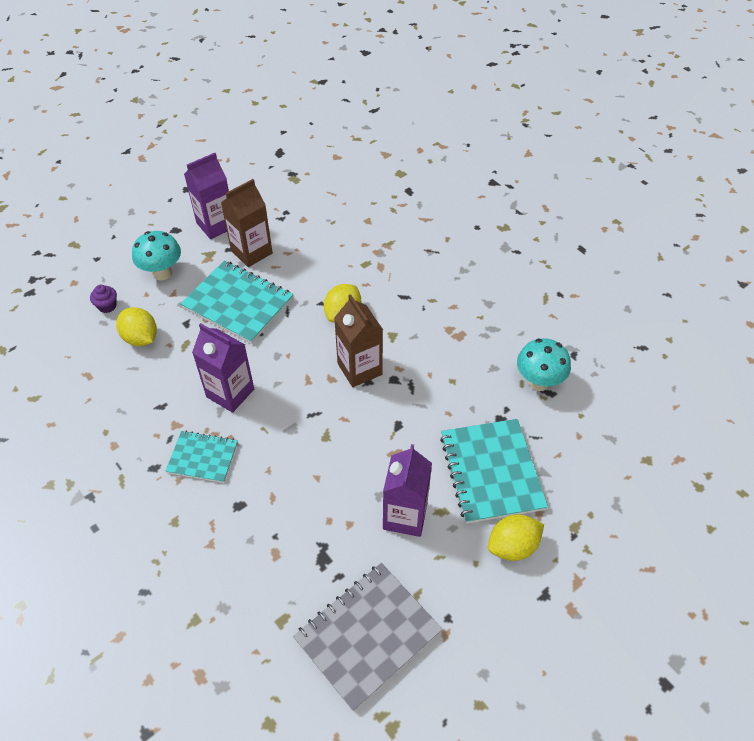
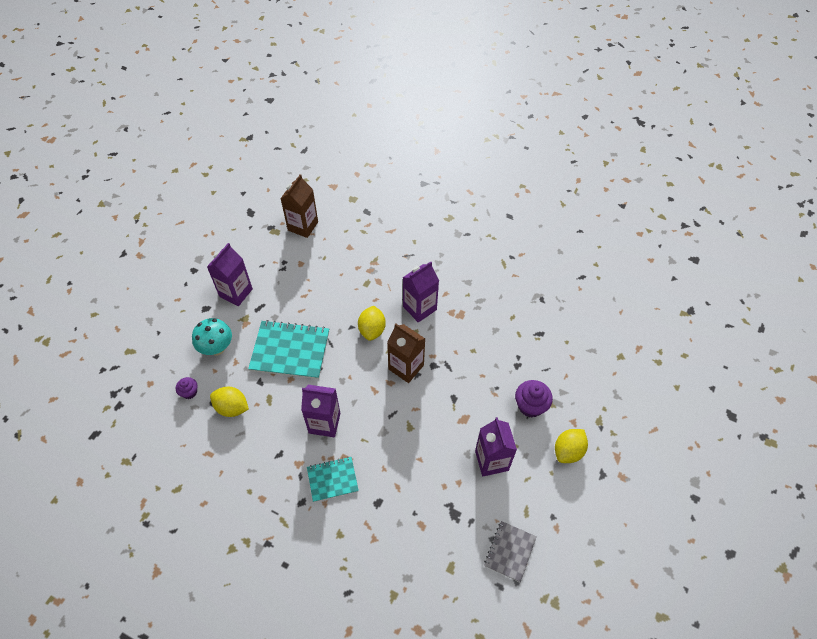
camera: 25 degrees left, 5 degrees up
brown carton [221,179,273,267] -> brown carton moved to [280,174,318,238]
grey notebook [293,563,443,712] -> grey notebook [484,521,537,582], size x0.59
turquoise notebook [440,419,548,524] -> purple cupcake [515,380,553,418]
turquoise mushroom [517,338,571,391] -> none
none -> purple carton [403,262,439,323]

